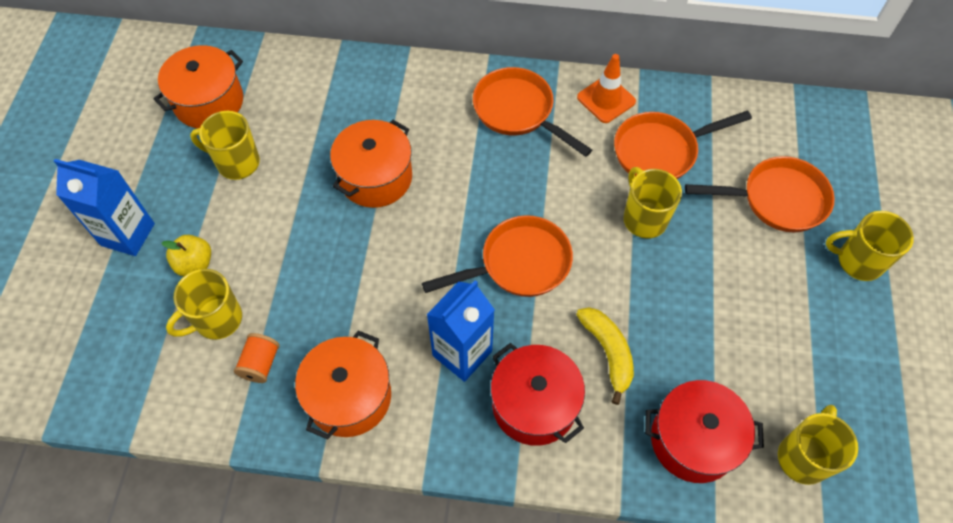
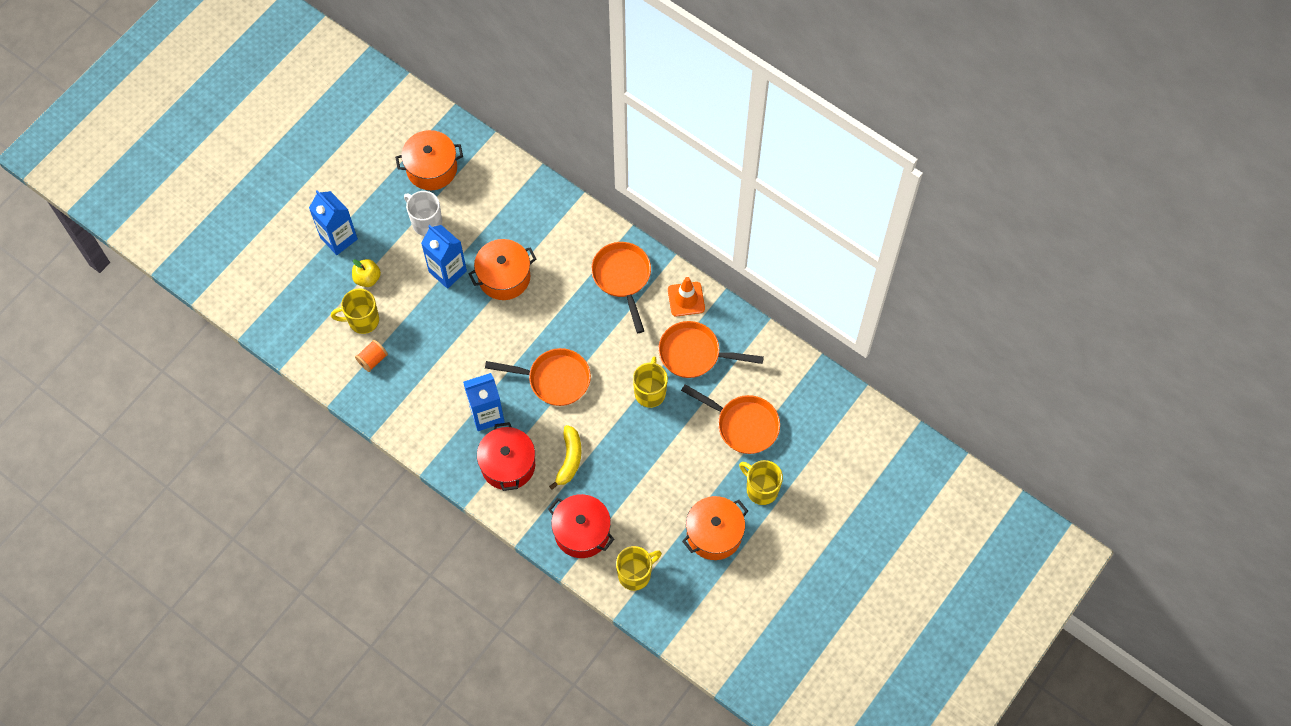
camera: 30 degrees right, 5 degrees up
yellow mug [190,111,260,180] -> white mug [404,191,442,236]
orange pot [295,331,391,440] -> orange pot moved to [682,496,748,560]
none -> blue carton [421,225,467,289]

